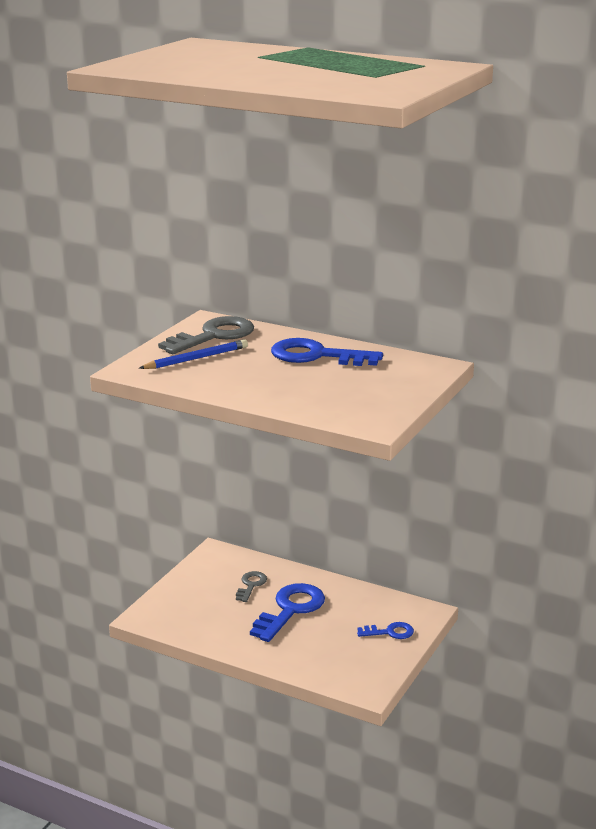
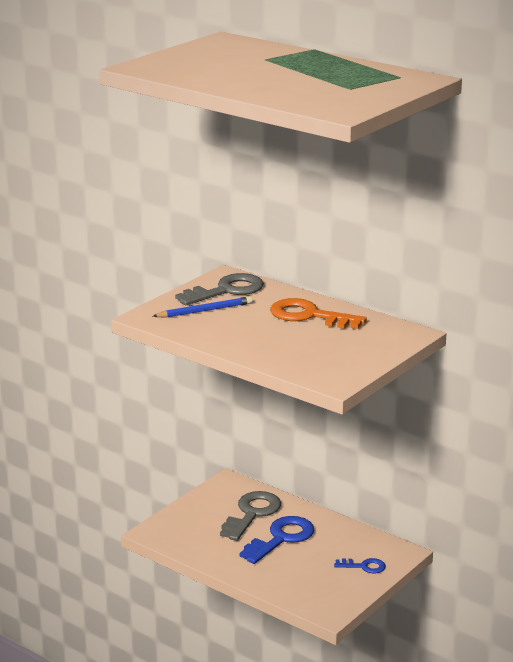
camera: 10 degrees right, 0 degrees up
grey key [236,571,267,602] -> grey key [220,491,281,541], size x1.87
blue key [271,338,383,366] -> orange key [270,298,367,329]

